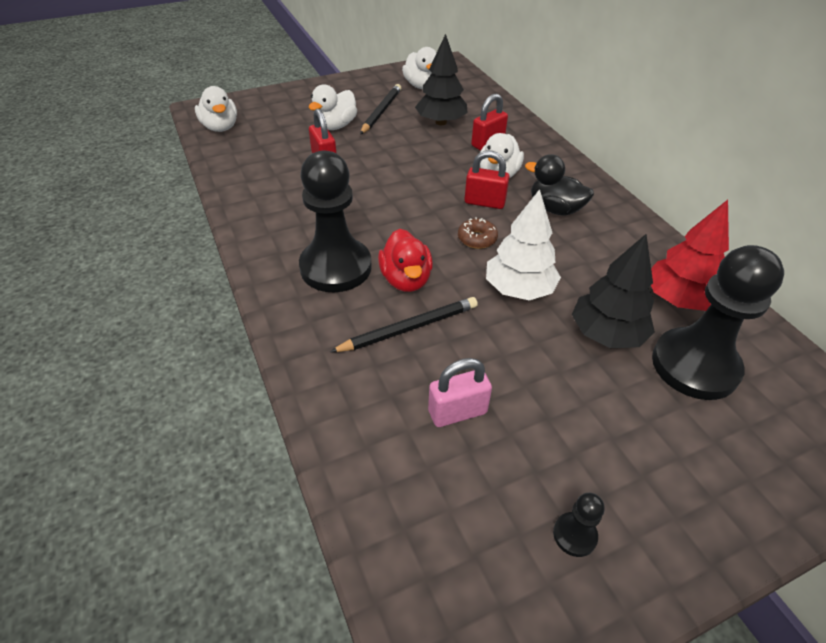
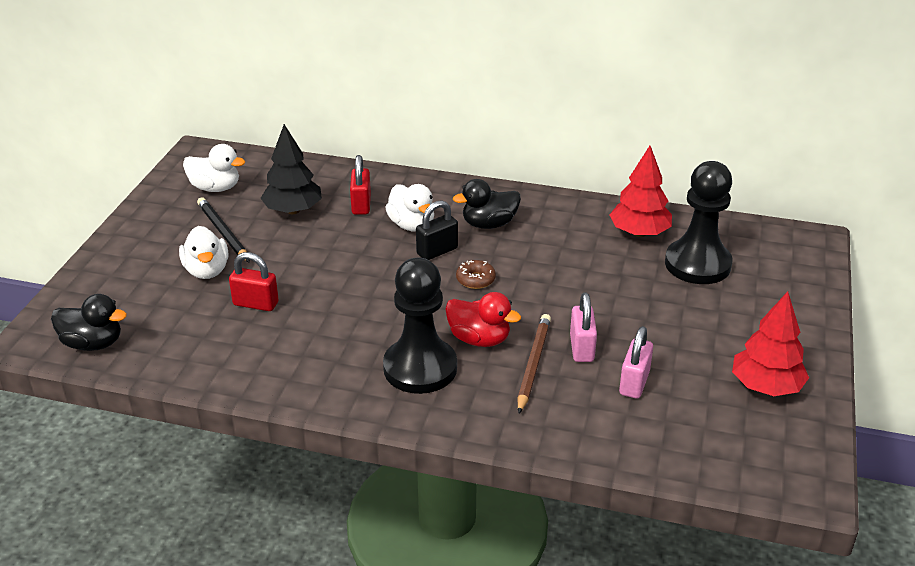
camera: 50 degrees left, 10 degrees down
white duck [195,86,237,132] -> black duck [51,294,127,351]
black pencil [330,297,478,352] -> brown pencil [518,314,551,413]
red padlock [465,150,510,209] -> black padlock [416,200,458,260]
white tree [486,189,561,300] -> none
black pawn [553,493,605,557] -> red tree [732,291,809,396]
black tree [572,234,655,348] -> none
none -> pink padlock [570,293,597,362]

